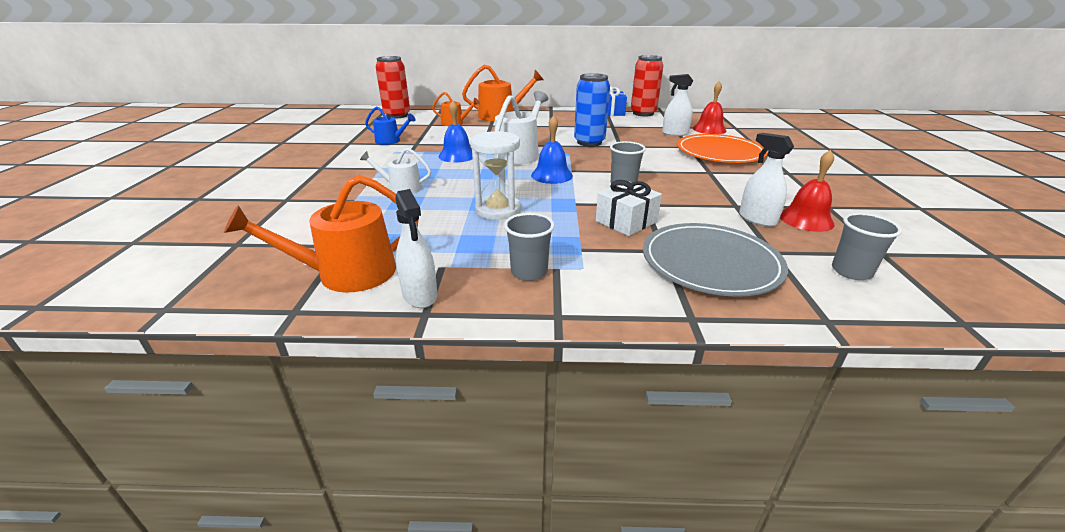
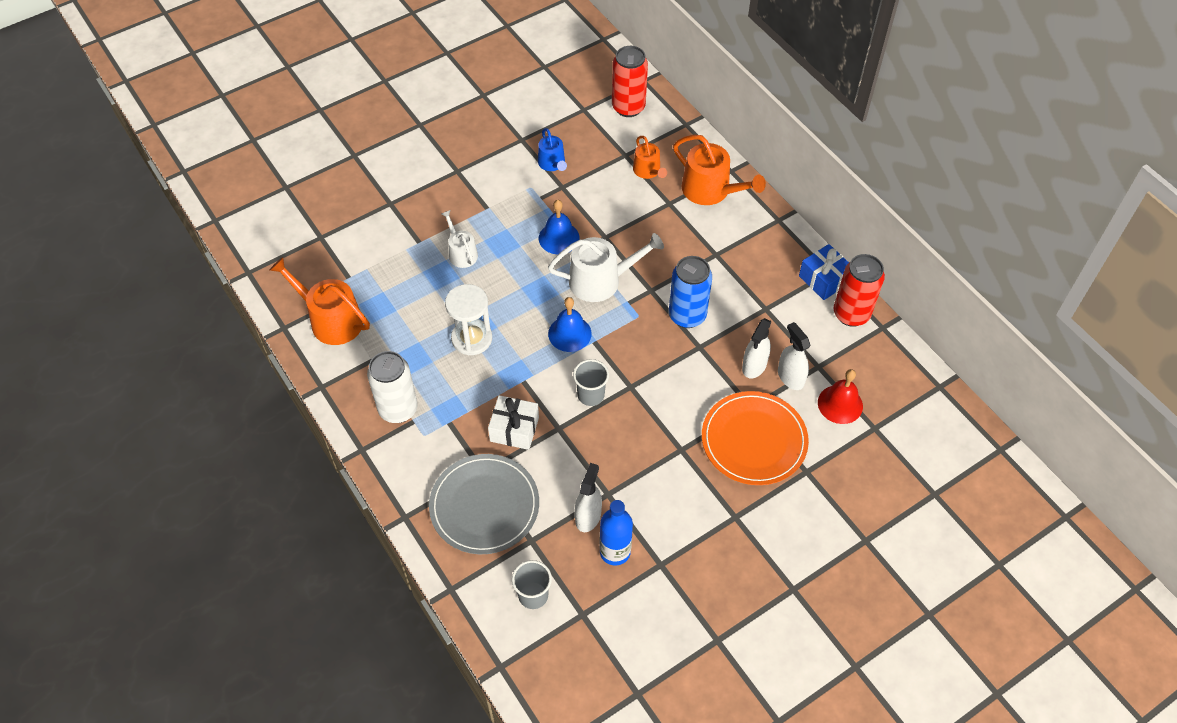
camera: 55 degrees right, 25 degrees up
white spray bottle [395,189,438,308] -> white spray bottle moved to [742,318,772,379]
grey cup [504,213,554,281] -> white can [367,351,418,423]
red bell [780,150,835,232] -> blue bottle [599,500,633,566]

